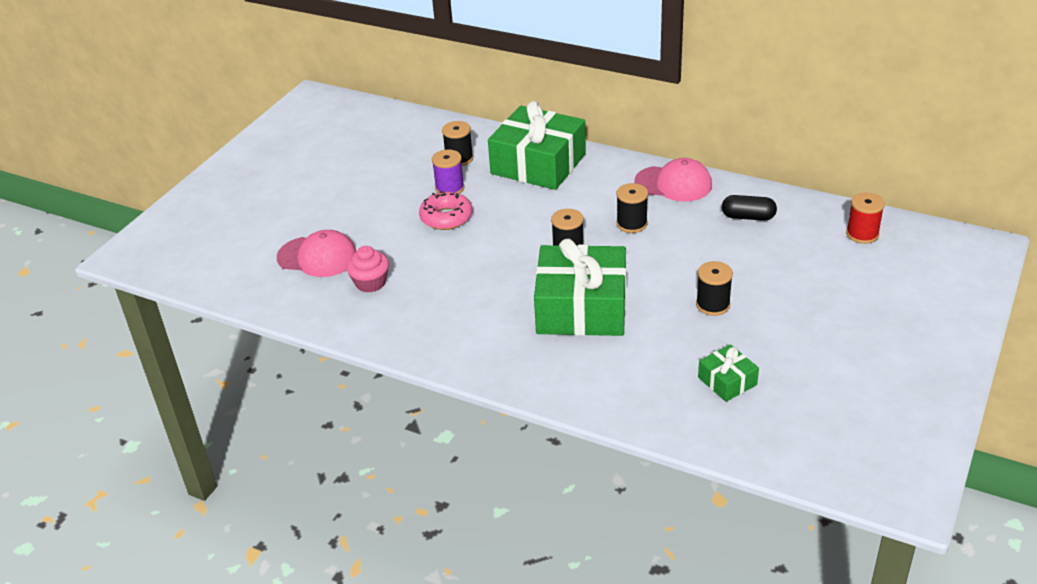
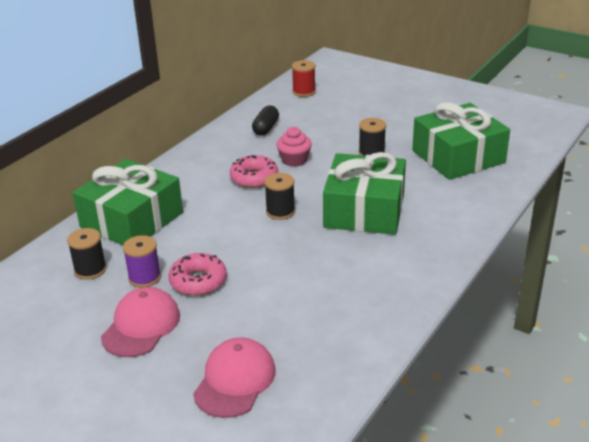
camera: 85 degrees left, 5 degrees down
pink cupcake [346,246,389,293] -> pink cupcake moved to [277,127,312,167]
black spool [616,183,648,233] -> pink donut [230,155,278,188]
pink cap [634,158,712,201] -> pink cap moved to [101,287,180,357]
green gift [698,344,759,402] -> green gift [412,102,510,180], size x2.17

